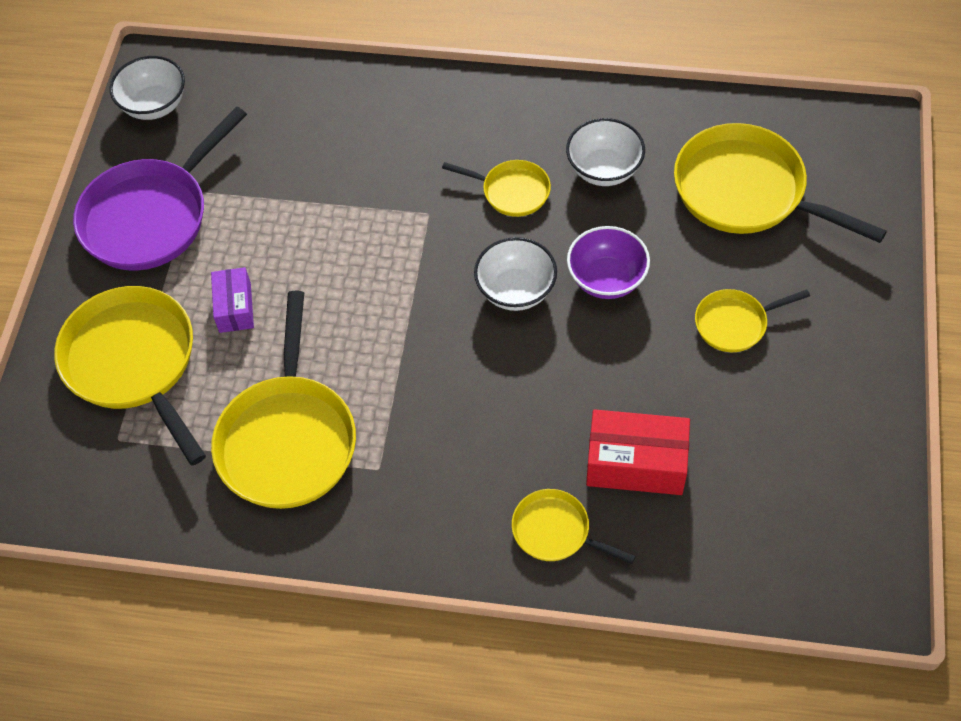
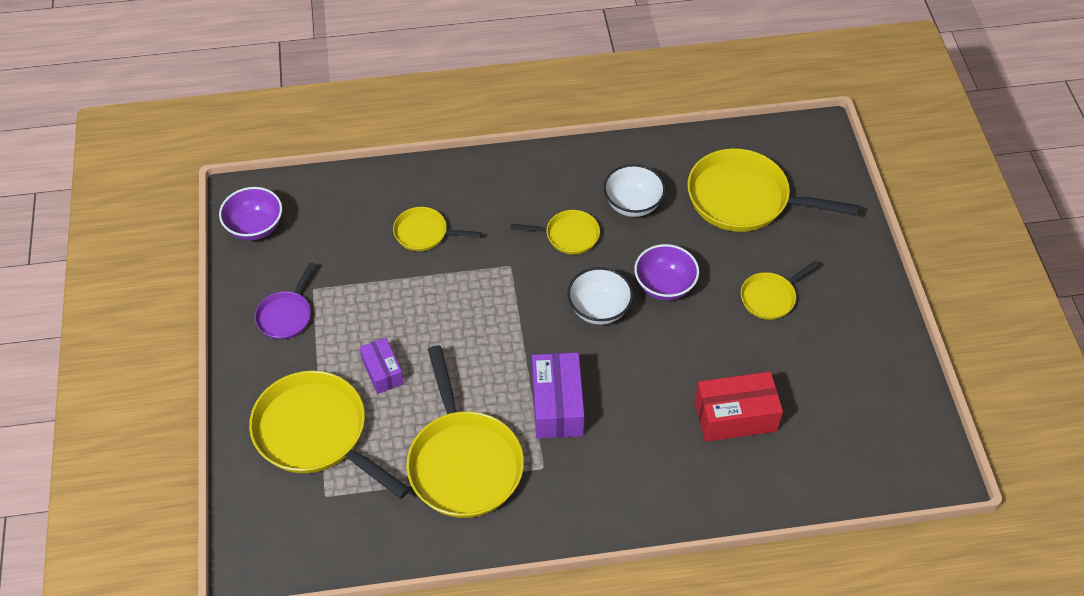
camera: 20 degrees left, 5 degrees down
purple pan [73,106,247,271] -> purple pan [255,262,315,340], size x0.52
white bowl [110,56,185,120] -> purple bowl [219,187,282,241]
yellow pan [512,489,636,564] -> yellow pan moved to [393,207,481,251]
none -> purple box [532,353,584,439]

